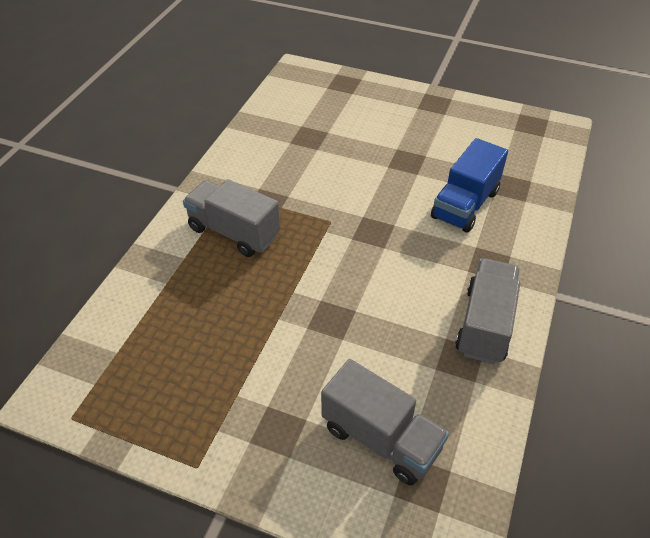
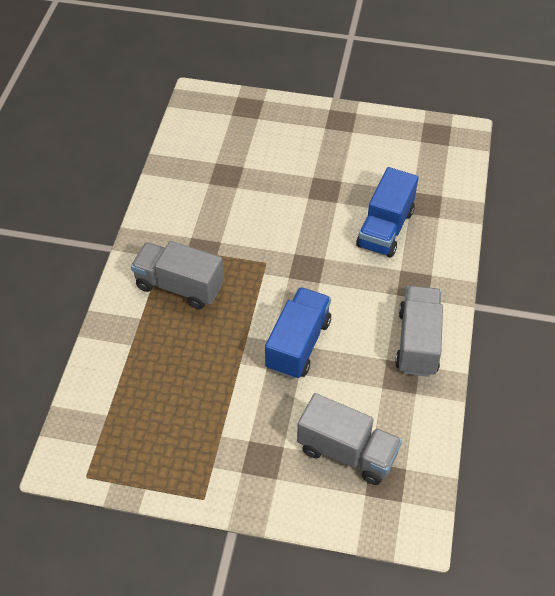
camera: 10 degrees left, 5 degrees up
none -> blue truck [265,287,331,379]

